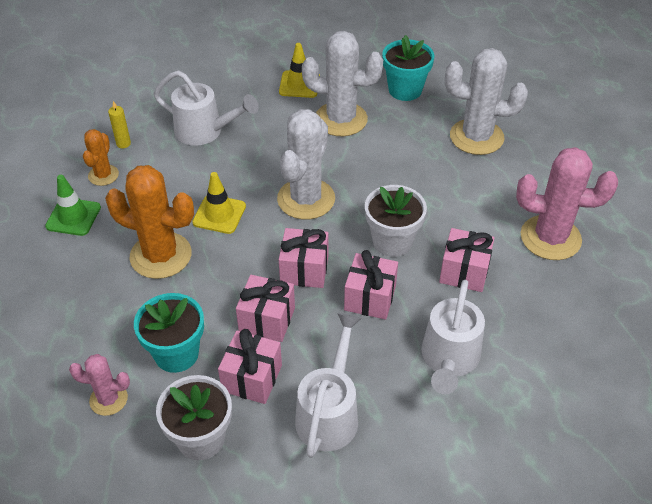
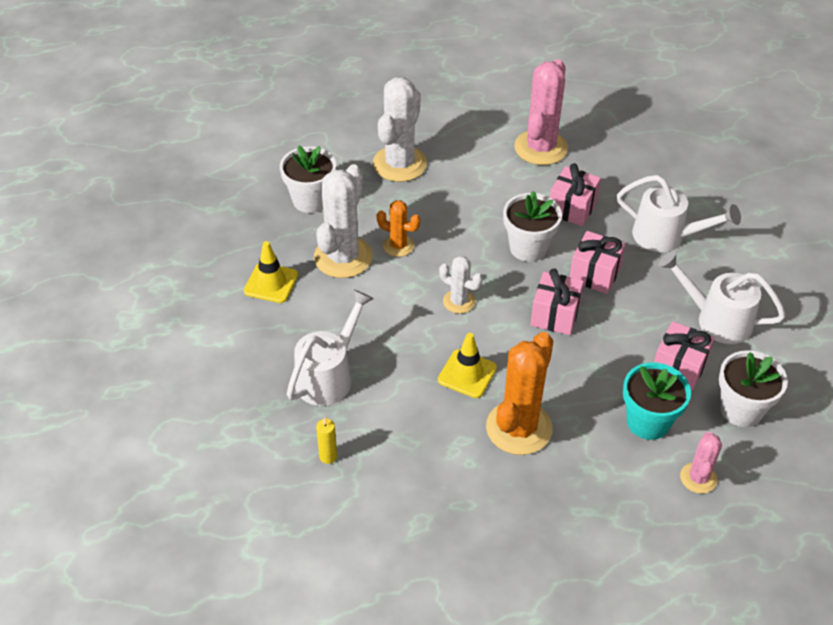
camera: 80 degrees left, 0 degrees up
green traffic cone [45,175,101,236] -> none
orange cactus [83,129,119,186] -> orange cactus moved to [377,200,420,257]
pink gift [236,275,295,342] -> none
white cactus [277,109,335,220] -> white cactus [439,256,483,314], size x0.54
turquoise flower pot [382,35,434,101] -> white flower pot [280,146,336,213]

